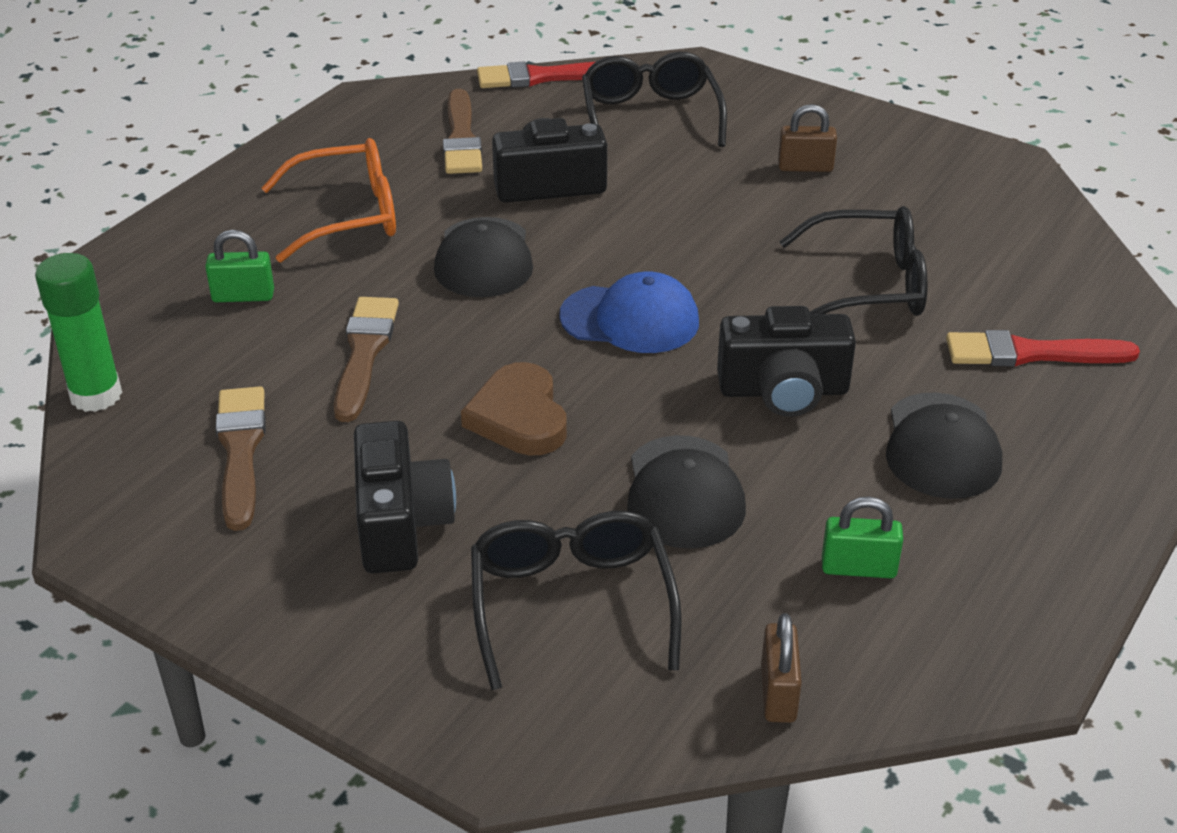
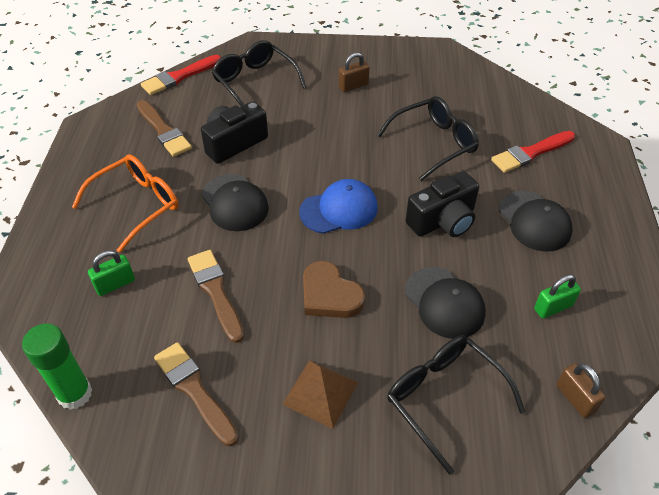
camera: 30 degrees left, 10 degrees up
black camera [354,421,456,573] -> brown pyramid [282,360,358,429]

